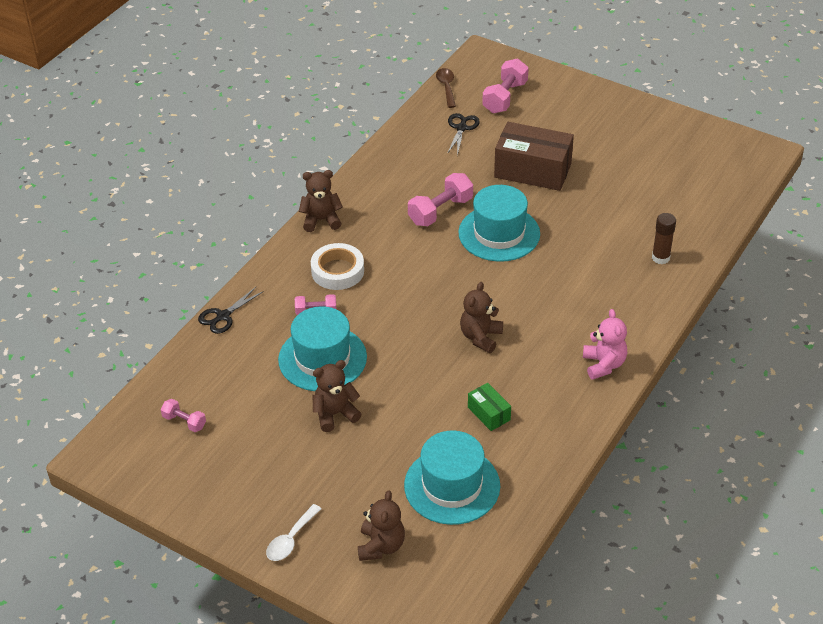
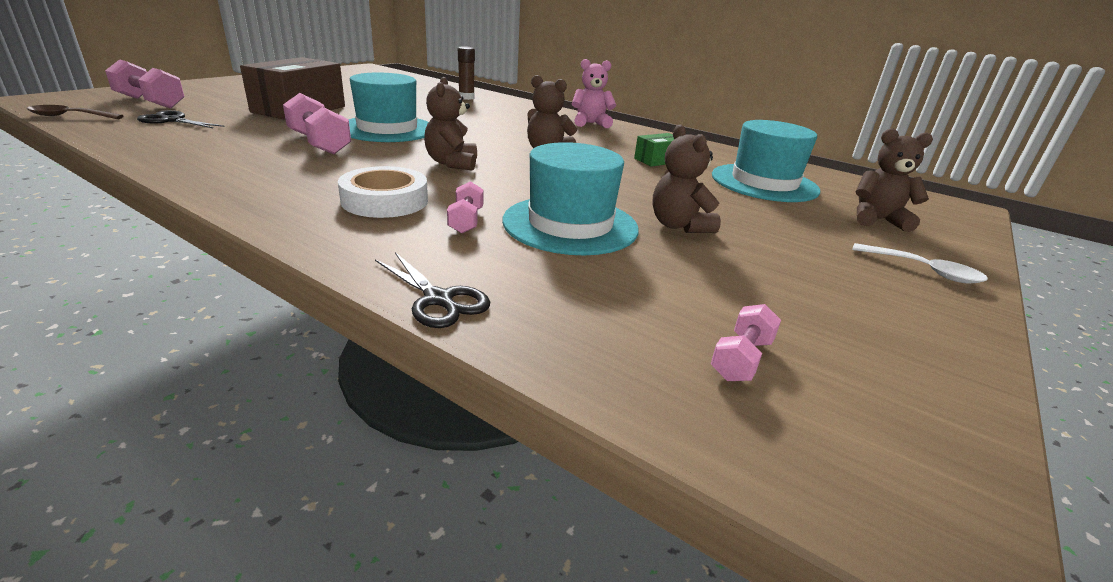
camera: 90 degrees left, 15 degrees down
brown teddy bear [299,170,343,232] -> brown teddy bear moved to [424,77,477,171]

